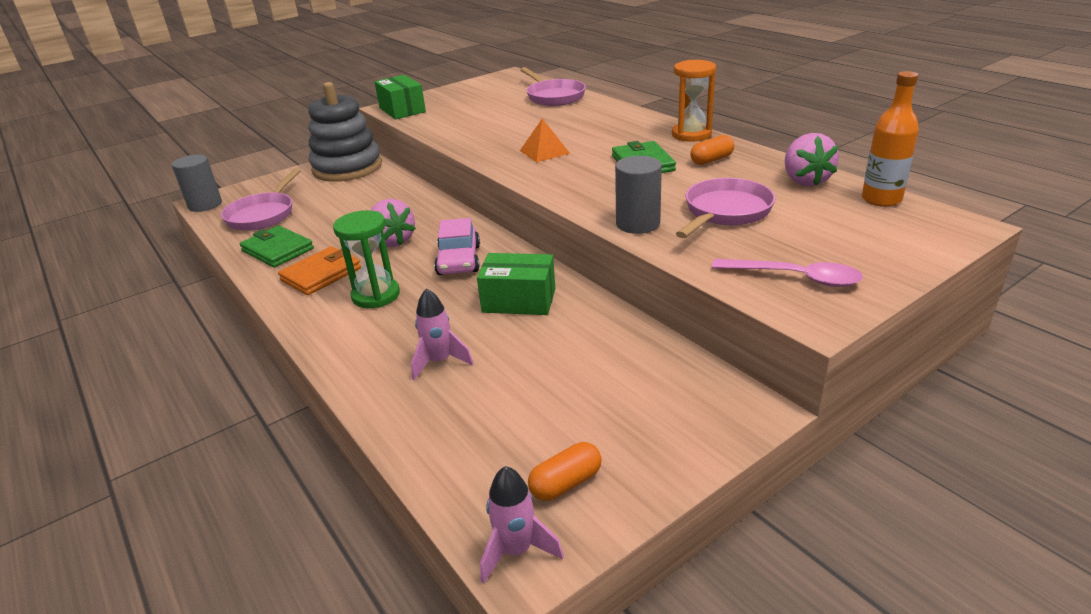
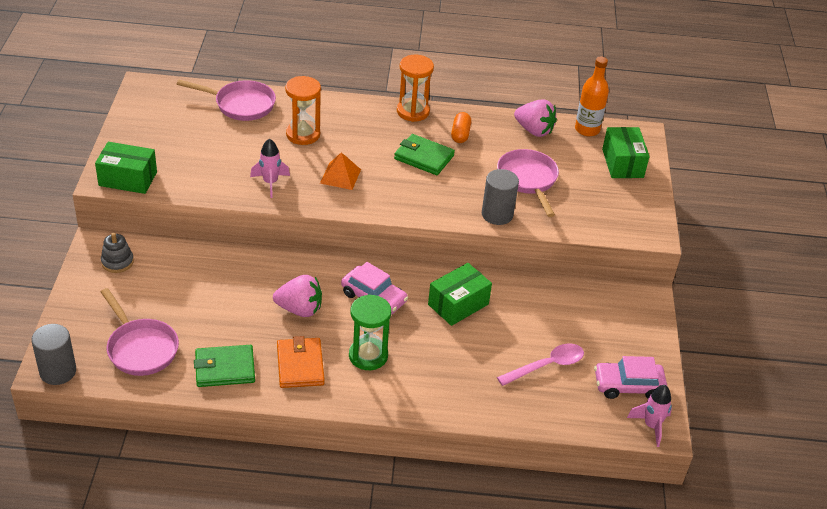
camera: 55 degrees left, 10 degrees up
grey stacking toy [308,82,382,182] -> grey stacking toy [101,233,134,273], size x0.42
pink rocket [411,288,474,380] -> pink rocket moved to [250,138,290,198]
orange capsule [528,442,602,501] -> pink car [594,356,667,399]
pink spoon [712,259,863,287] -> pink spoon moved to [497,343,584,386]
none -> orange hourglass [285,76,321,145]
none -> green box [602,127,650,178]

